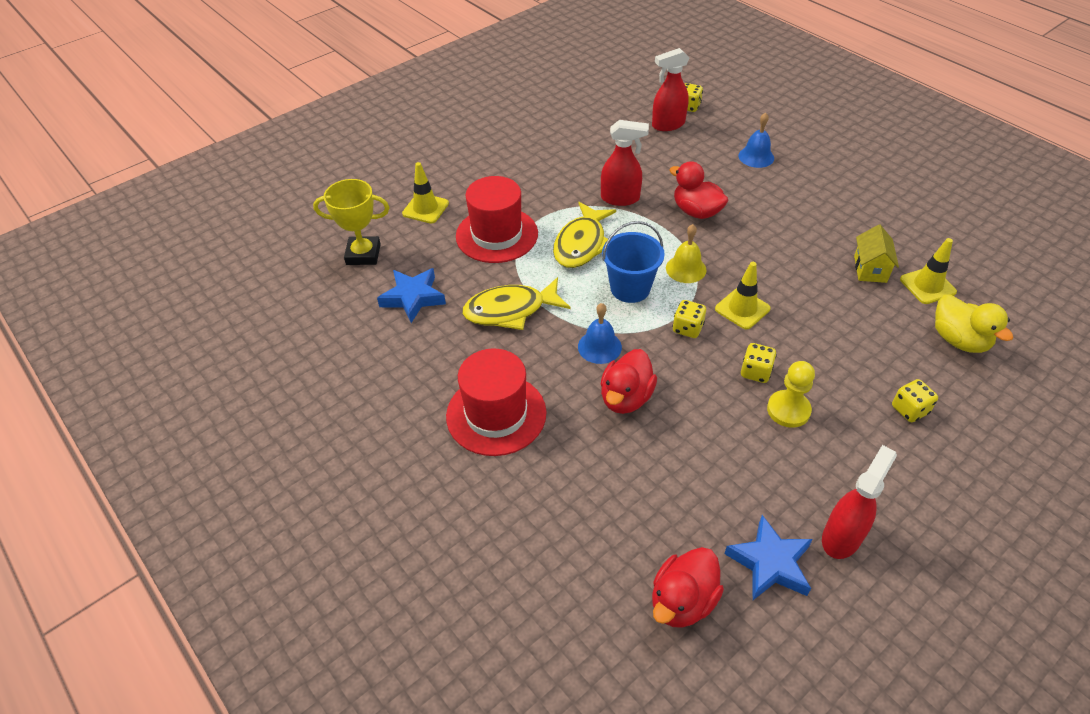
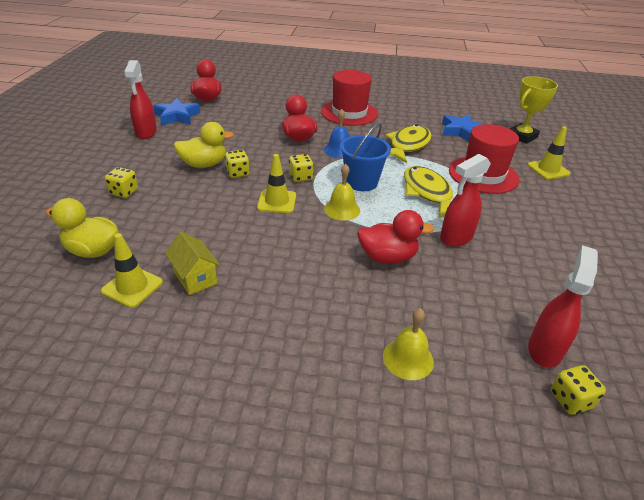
camera: 135 degrees right, 10 degrees down
blue bell [738,113,774,168] -> yellow bell [383,308,434,380]
yellow pawn [767,361,815,428] -> yellow duck [174,122,234,168]

